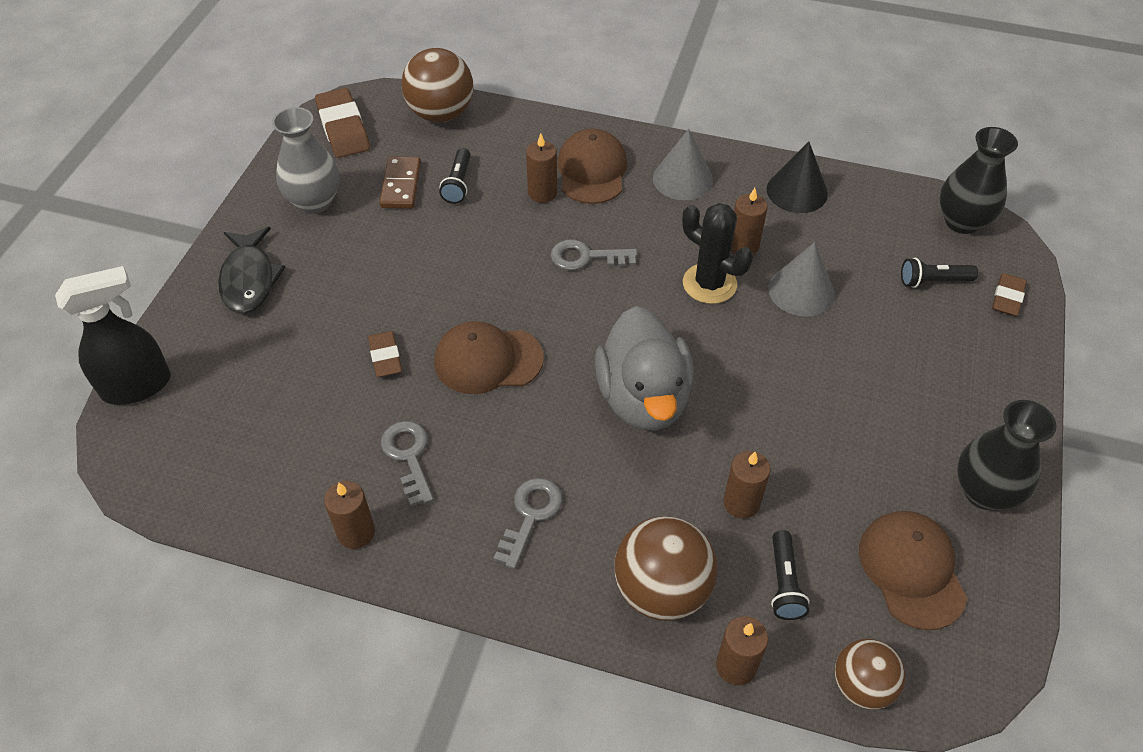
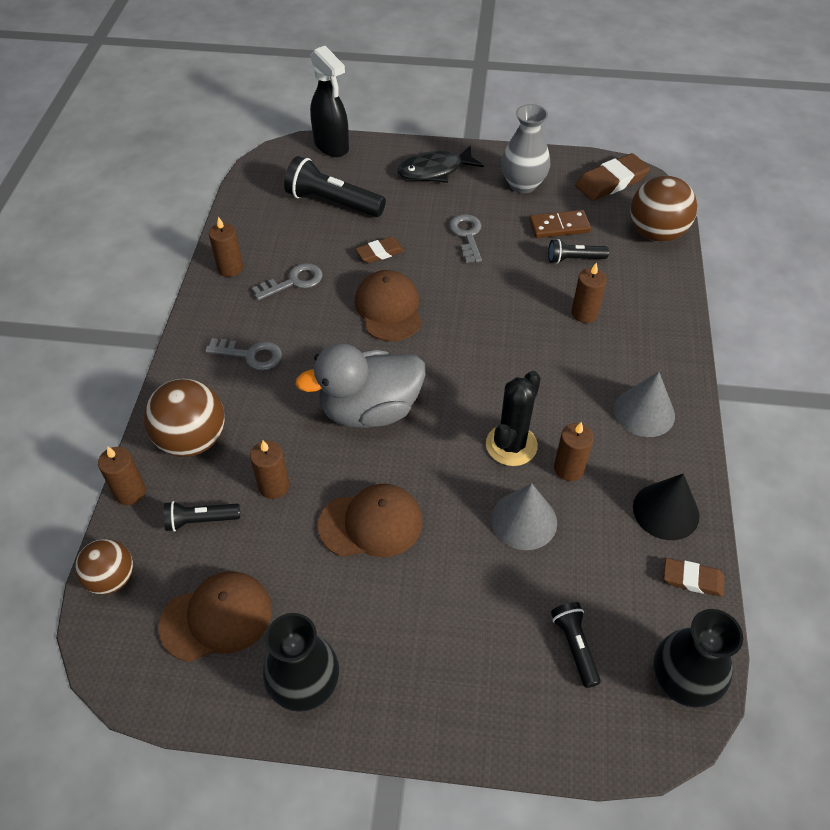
camera: 80 degrees right, 0 degrees up
grey key [550,239,637,270] -> grey key moved to [449,214,482,263]
brown cap [557,129,627,204] -> brown cap moved to [318,484,422,557]
brown eraser [992,273,1027,316] -> brown eraser moved to [664,558,724,597]
none -> black flashlight [284,156,386,217]

